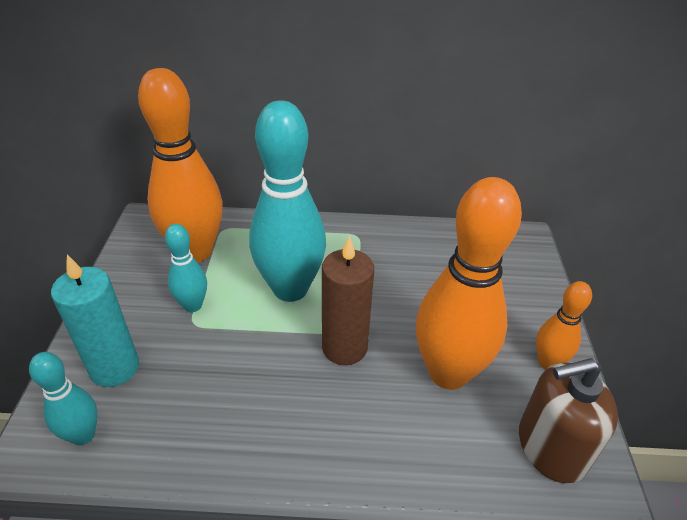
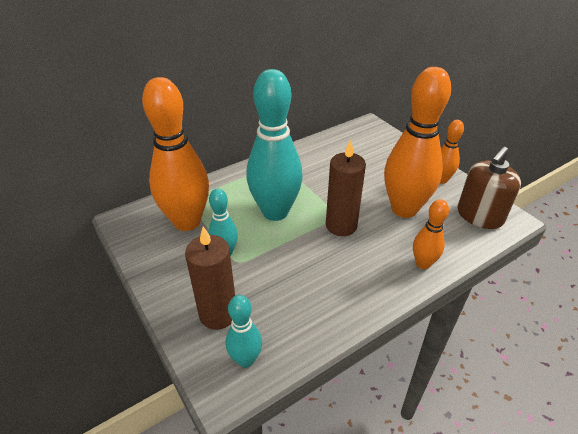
camera: 35 degrees left, 0 degrees up
turquoise candle [51,254,139,387] -> brown candle [185,227,235,330]
none -> orange bowling pin [413,199,449,269]

